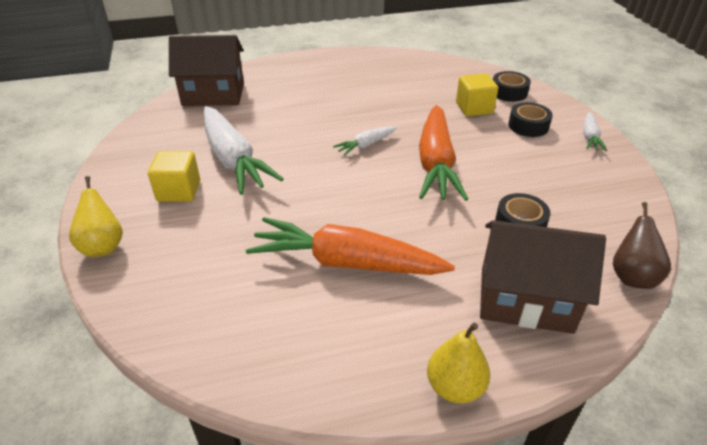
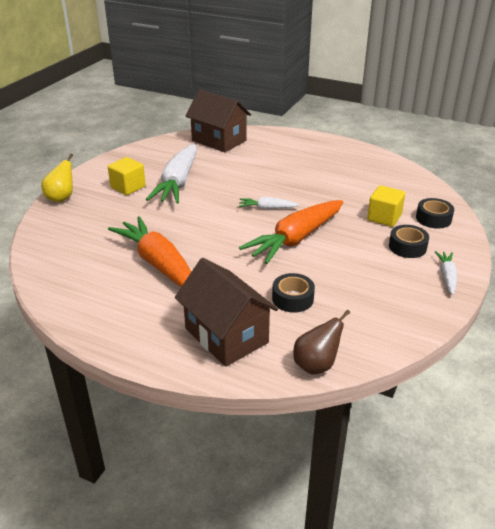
camera: 40 degrees right, 5 degrees down
yellow pear [427,323,490,404] -> none
white carrot [583,112,607,151] -> white carrot turned 135 degrees clockwise [435,251,457,295]

